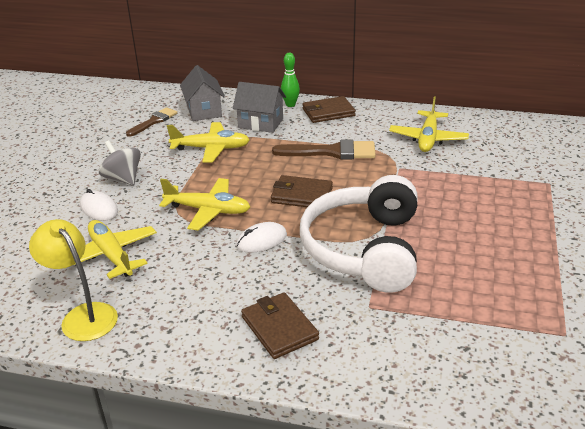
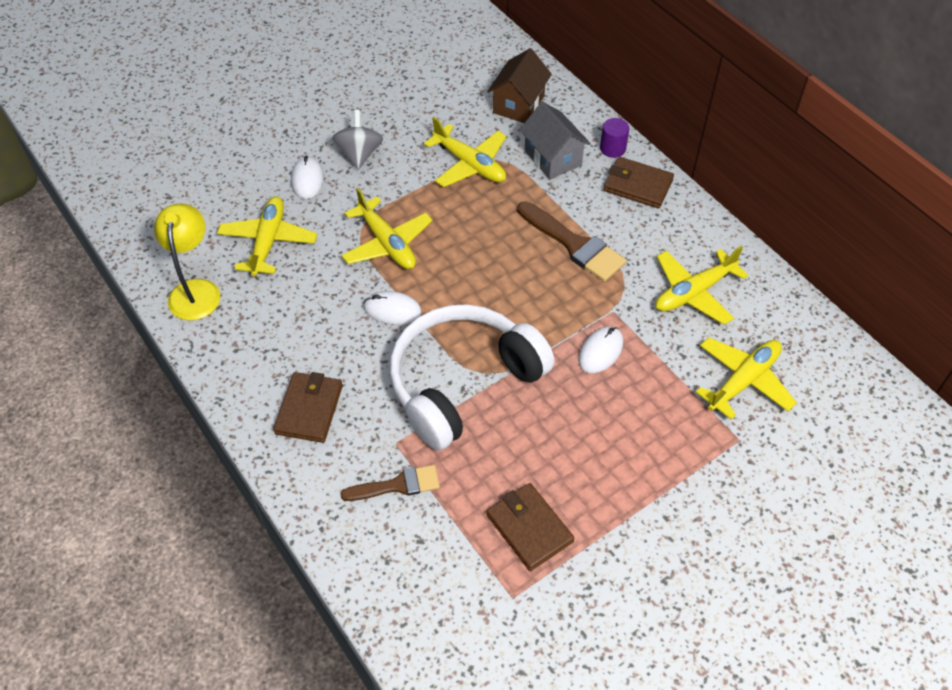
camera: 40 degrees right, 20 degrees up
brown brush [126,107,177,137] -> brown brush moved to [340,465,440,501]
grey house [180,65,225,121] -> brown house [487,48,552,123]
brown wallet [271,175,333,207] -> brown wallet moved to [487,483,574,571]
green bowling pin [281,53,300,107] -> purple cylinder [600,118,629,158]
none -> white mouse [578,326,623,373]
none -> yellow plane [696,337,797,419]

